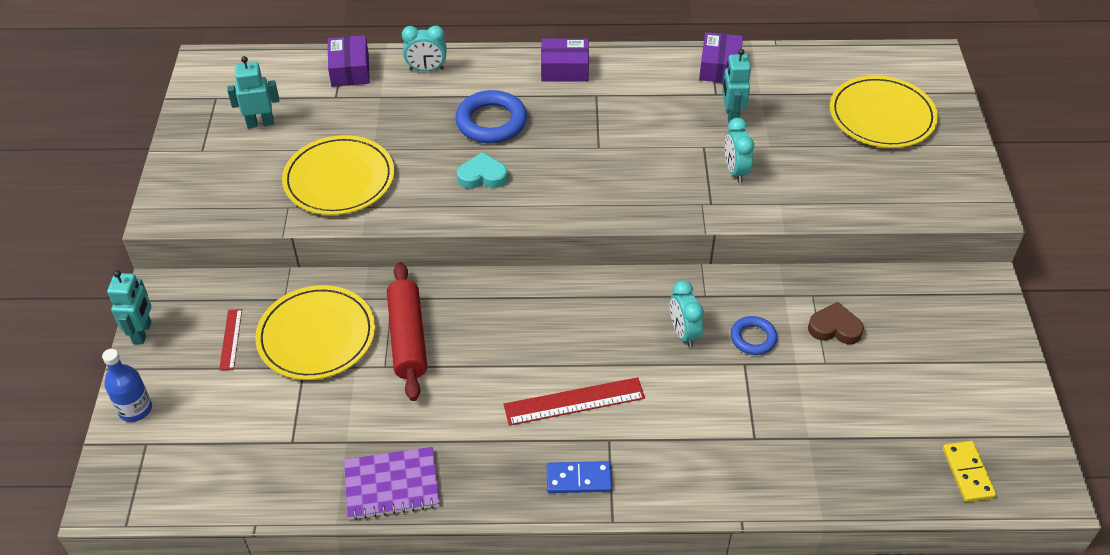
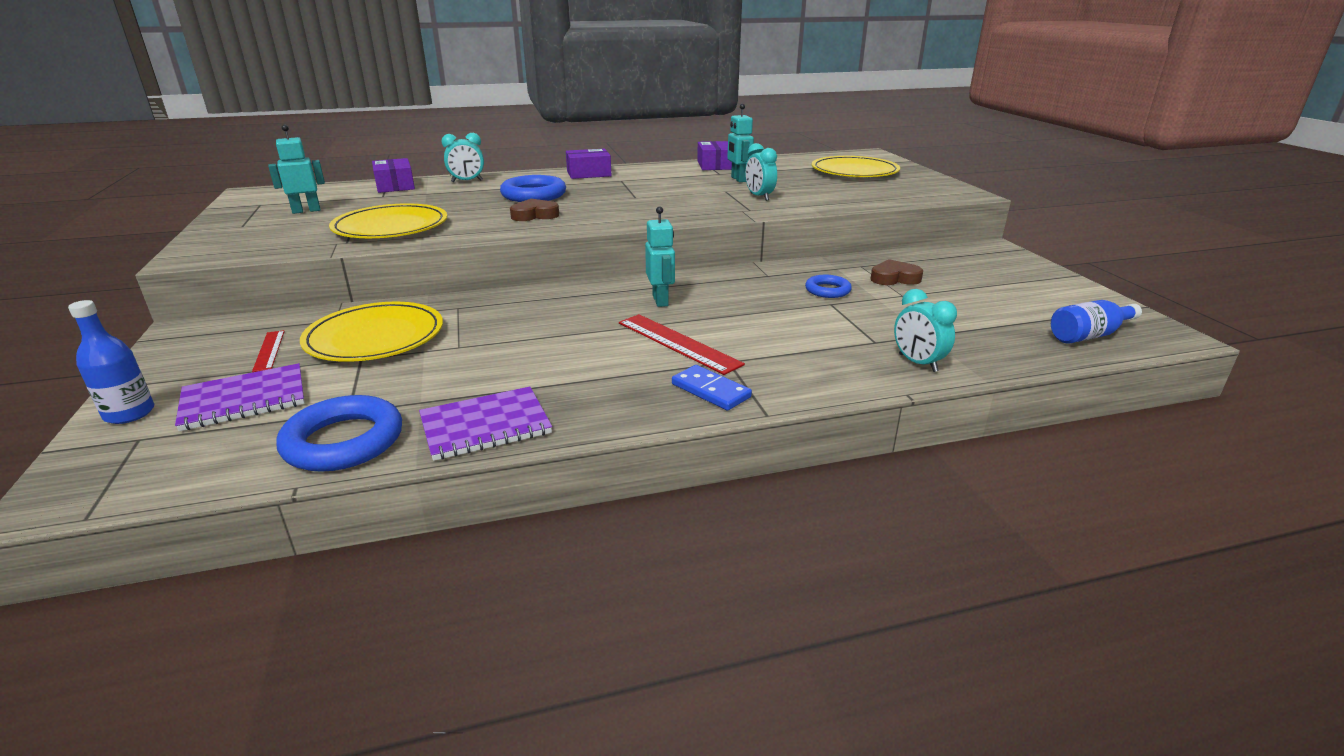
camera: 15 degrees left, 20 degrees down
turquoise robot [107,270,152,344] -> turquoise robot moved to [645,206,675,307]
red rolling pin [387,262,427,401] -> none
turquoise heart [457,152,508,189] -> brown heart [510,199,559,221]
red ruler [504,377,645,426] -> red ruler turned 75 degrees clockwise [619,314,745,375]
blue domino [547,461,612,493] -> blue domino turned 60 degrees clockwise [672,365,752,411]
turquoise clock [670,280,704,347] -> turquoise clock moved to [894,289,957,372]
yellow domino [943,441,996,502] -> blue bottle [1051,300,1142,343]
none -> purple notebook [175,363,305,431]
none -> blue ring [276,395,402,472]

